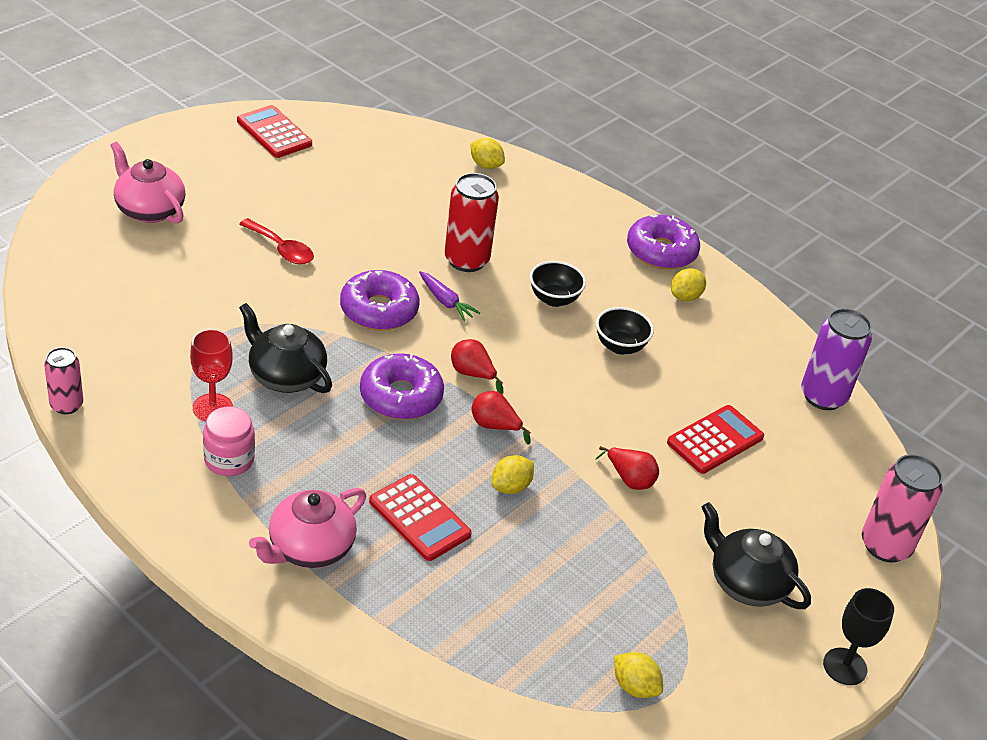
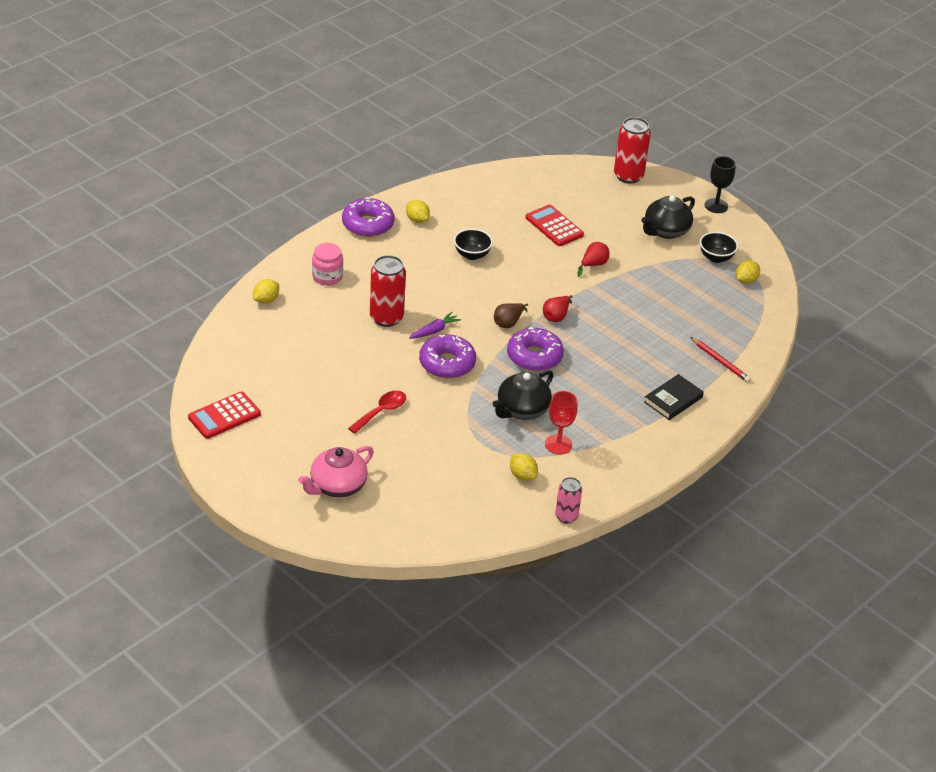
camera: 85 degrees left, 0 degrees up
pink jar [203,406,255,476] -> pink jar moved to [312,243,343,285]
pink teapot [249,488,366,568] -> black book [644,374,704,420]
red calculator [369,474,472,561] -> none
red pear [451,339,503,394] -> brown pear [494,303,528,328]
yellow lemon [492,455,534,494] -> yellow lemon moved to [510,453,538,481]
black bowl [530,261,586,307] -> black bowl moved to [700,232,738,263]
purple can [801,308,872,410] -> none
pink can [862,454,943,563] -> red can [614,117,651,184]
none -> red pencil [691,337,751,382]

